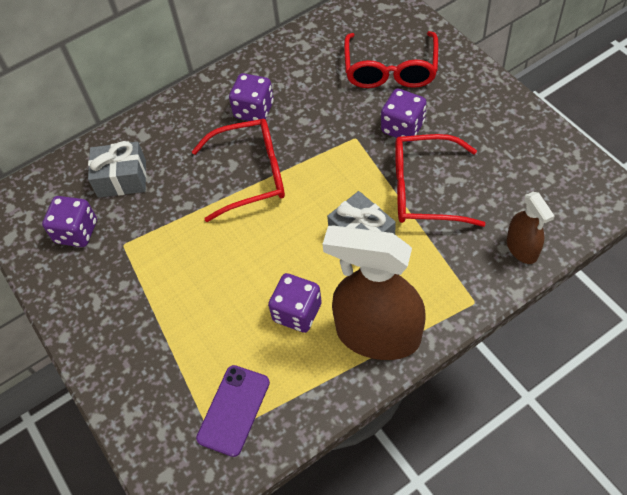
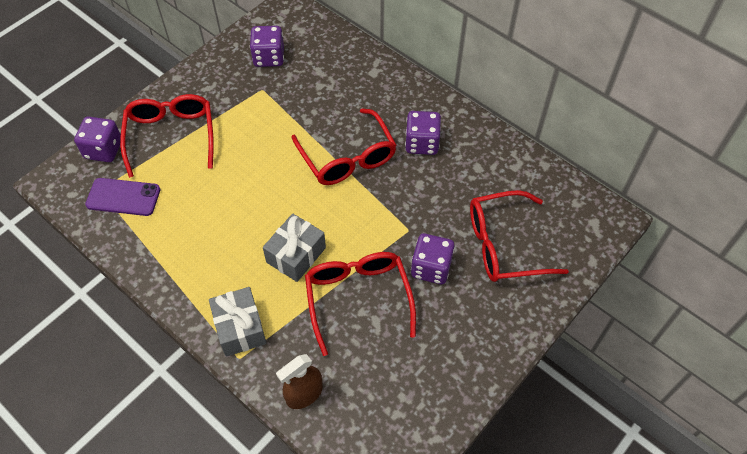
camera: 70 degrees right, 0 degrees up
grey gift [88,141,146,198] -> grey gift moved to [209,287,267,357]
purple dice [268,273,322,333] -> purple dice moved to [74,116,121,162]
brown spray bottle [323,225,425,360] -> none
none -> red glasses [120,94,214,178]

